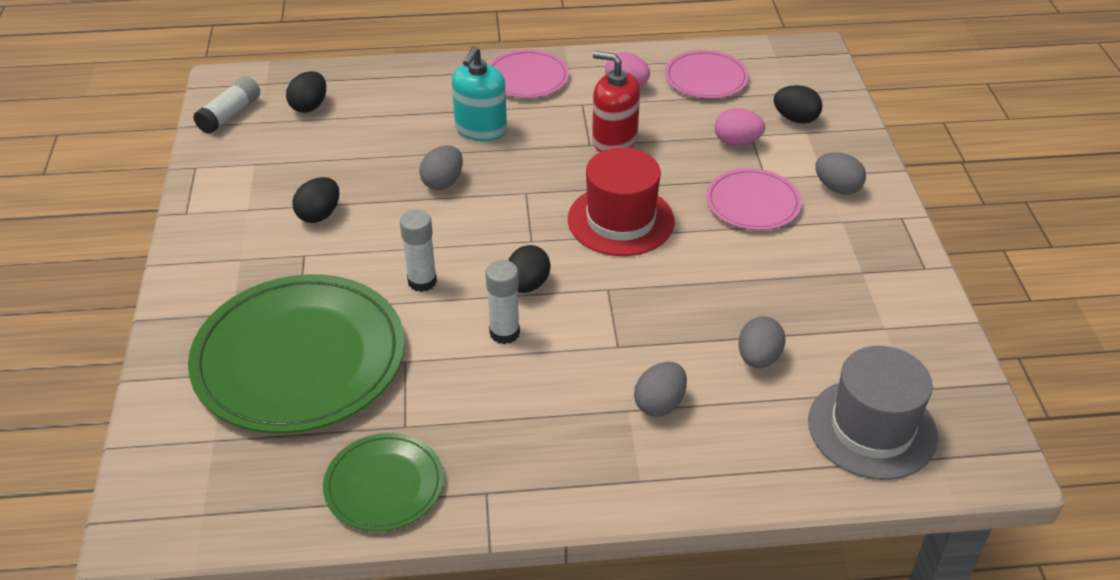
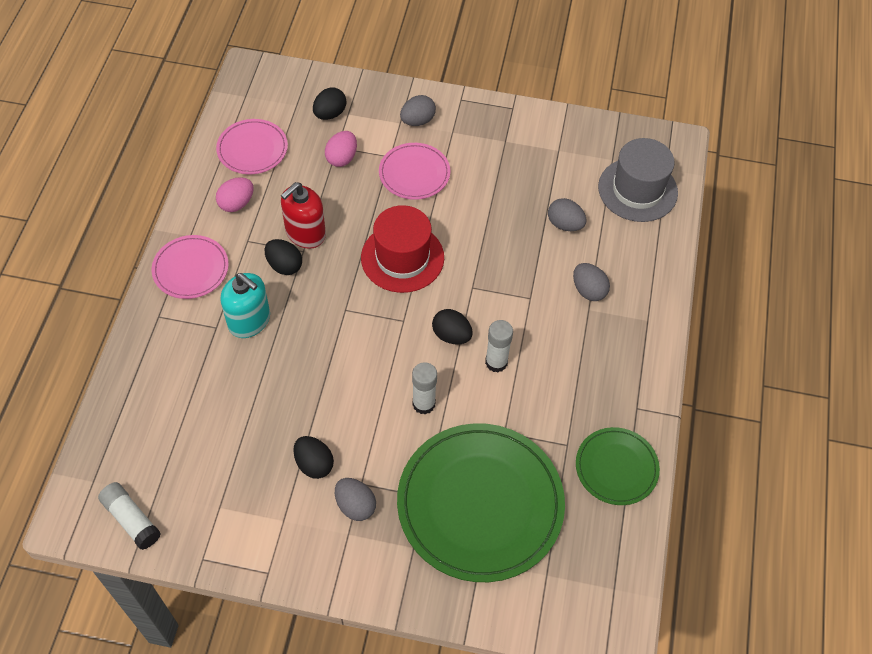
camera: 75 degrees left, 15 degrees up
black egg [286,71,326,113] -> black egg moved to [265,239,302,275]
grey egg [419,145,463,190] -> grey egg moved to [335,478,376,521]

